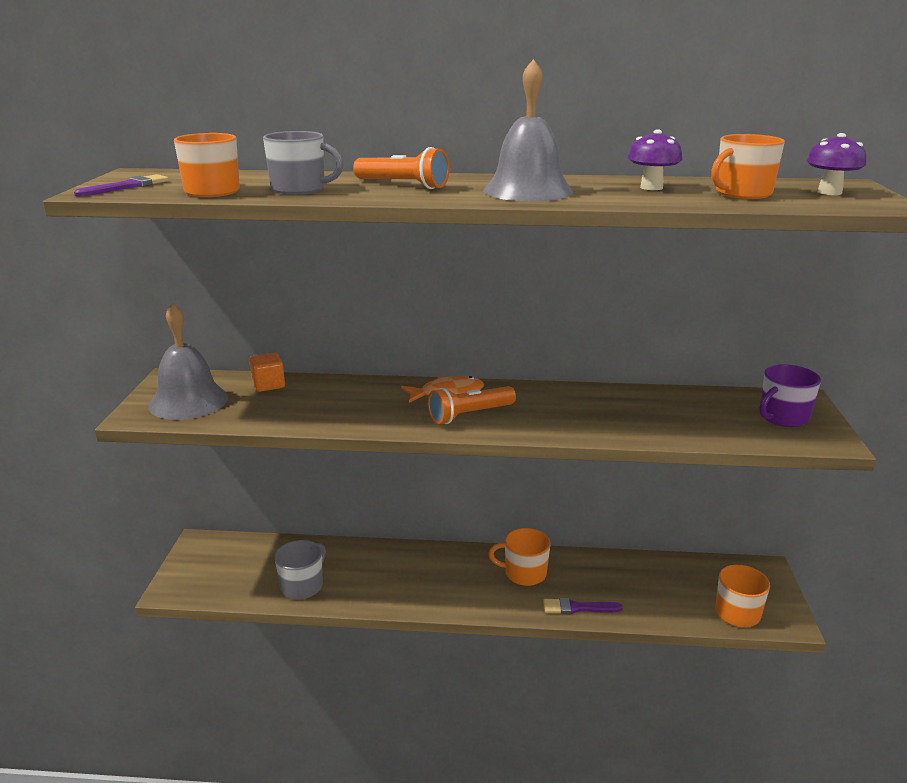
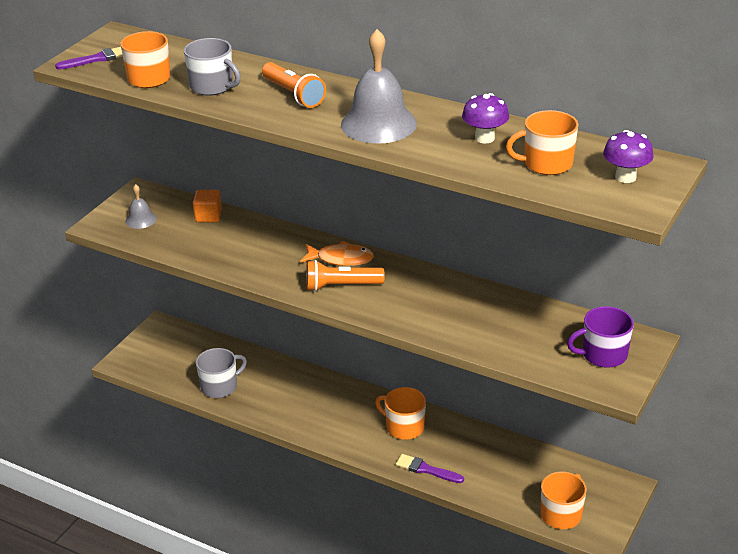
camera: 25 degrees right, 10 degrees up
grey bell [148,303,228,420] -> grey bell [125,184,157,229], size x0.49

